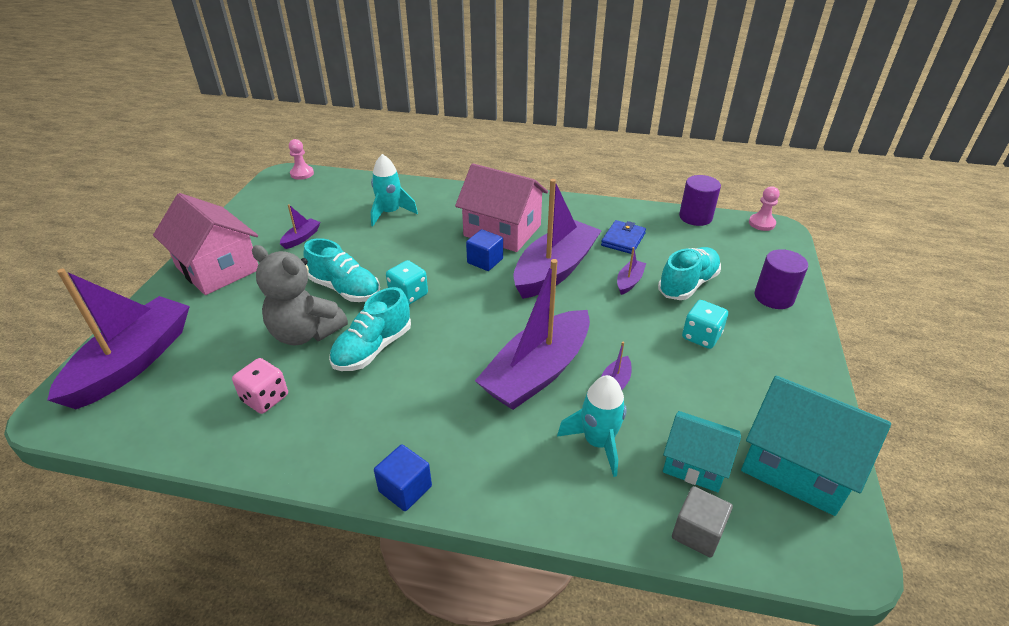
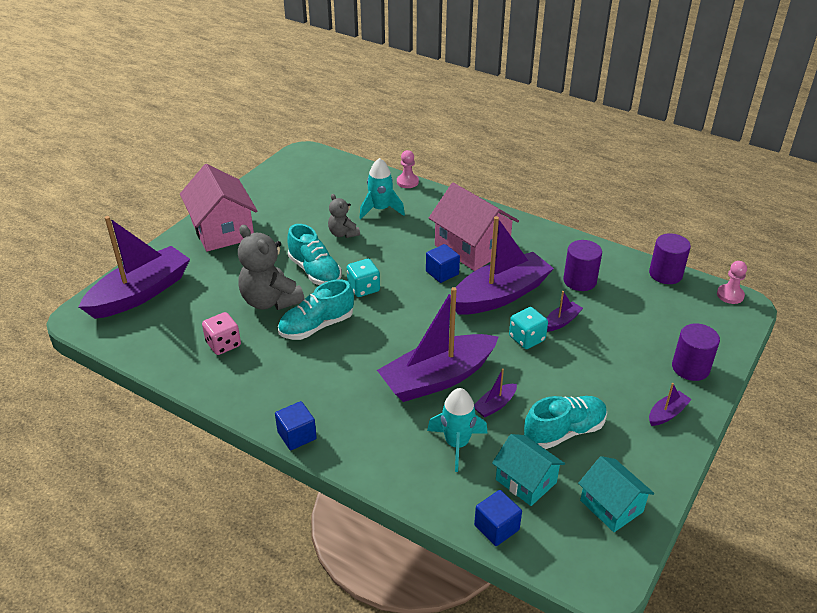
camera: 20 degrees right, 0 degrees up
purple boat [280,204,320,249] -> purple boat moved to [649,383,692,426]
pink pawn [289,139,314,180] -> pink pawn moved to [397,150,419,188]
blue wallet [601,220,646,254] -> purple cylinder [563,240,602,291]
turquoise shoe [658,247,721,300] -> turquoise shoe moved to [524,396,607,449]
grey cube [672,486,733,558] -> blue cube [474,490,522,546]
turquoise dice [682,300,728,349] -> turquoise dice moved to [509,307,548,349]
turquoise house [741,376,891,516] -> turquoise house [578,456,654,532], size x0.61
none -> grey teddy bear [328,194,360,238]

